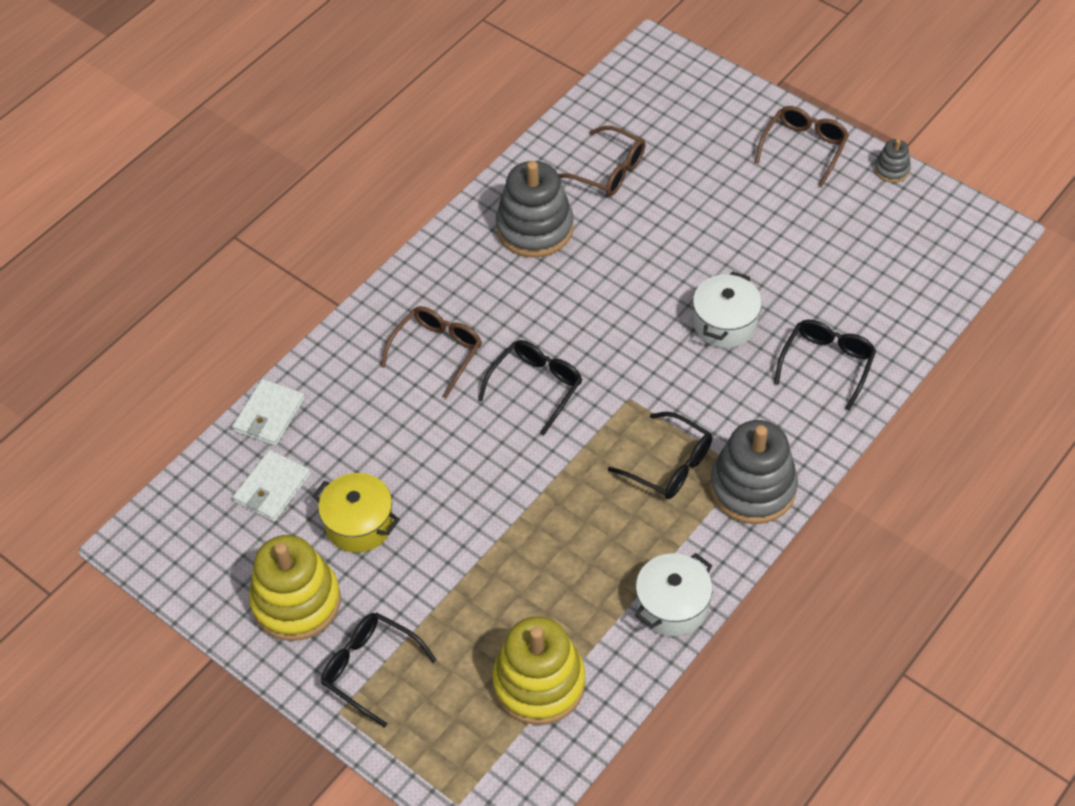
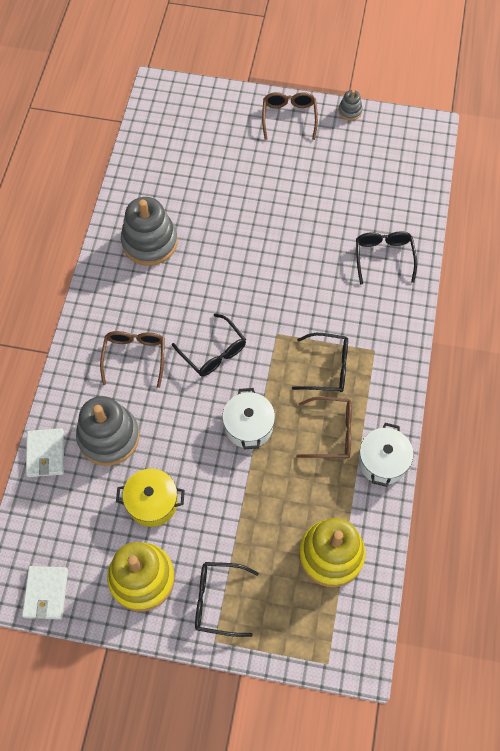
camera: 30 degrees left, 10 degrees up
white wallet [233,450,311,522] -> white wallet moved to [22,566,68,619]
black glasses [478,340,582,436] -> black glasses turned 135 degrees clockwise [172,314,246,376]
brown glasses [558,126,645,196] -> brown glasses moved to [296,396,352,459]
white pot [693,271,762,348] -> white pot moved to [222,388,275,450]
grey stacking toy [710,420,798,524] -> grey stacking toy moved to [76,396,139,466]

